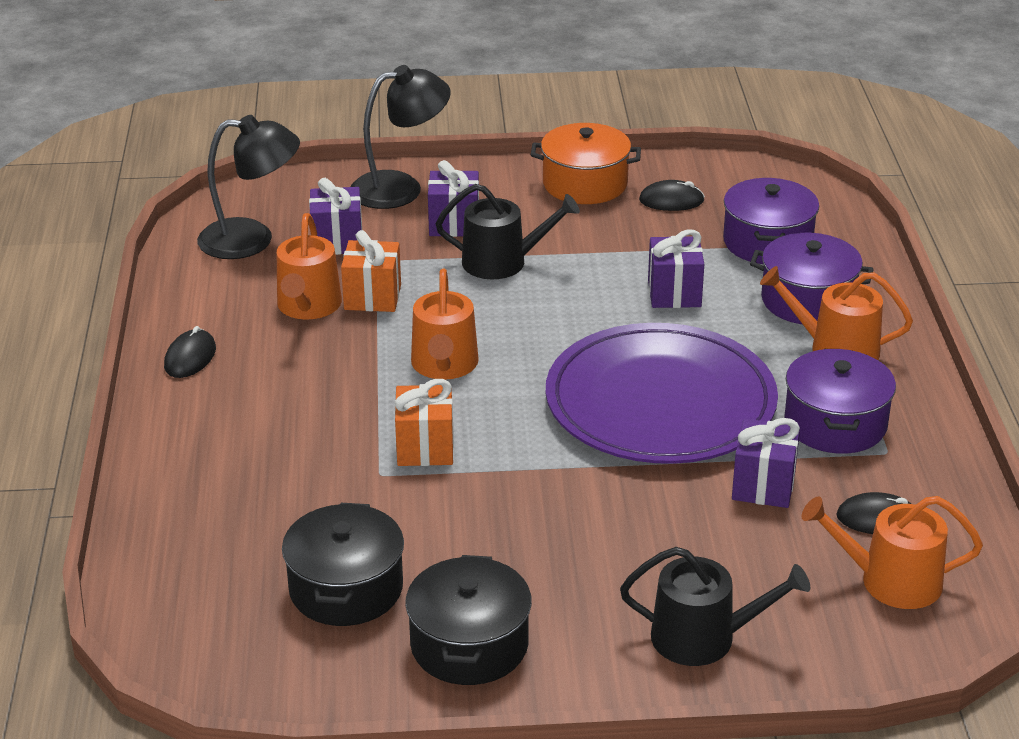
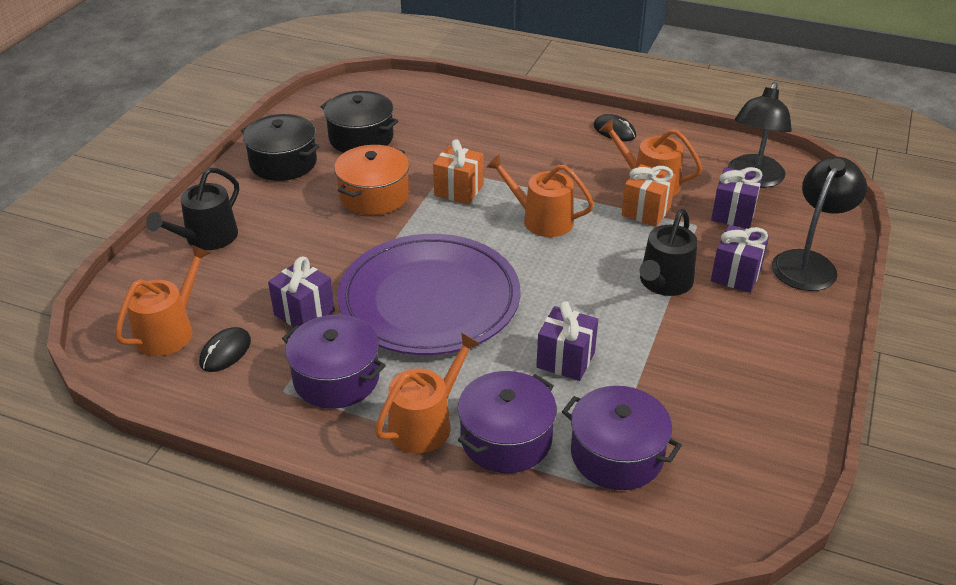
camera: 115 degrees right, 5 degrees up
black lamp [350,65,451,209] -> black lamp turned 150 degrees counterclockwise [772,157,867,291]
orange pot [531,123,641,204] -> orange pot moved to [334,145,409,215]
black mouse [639,180,705,211] -> none

